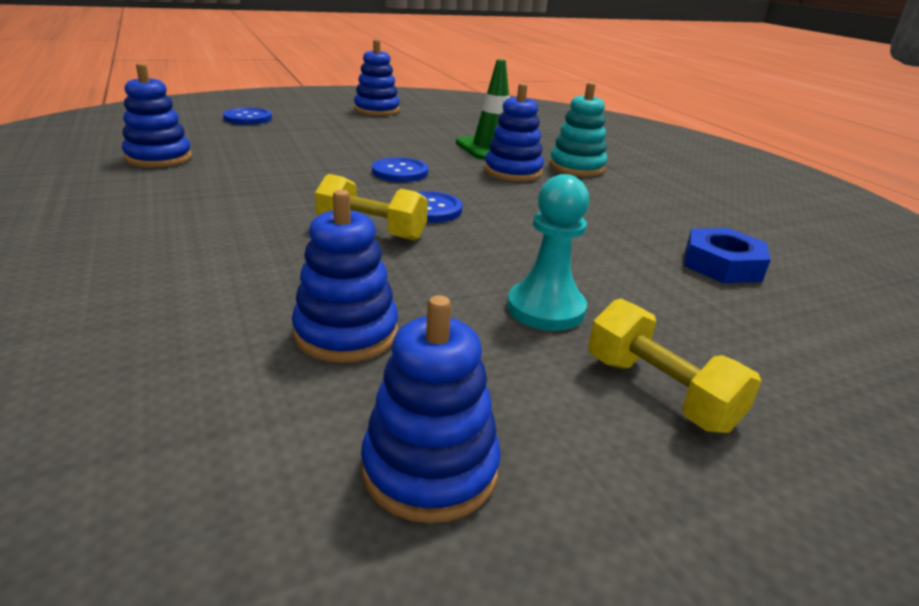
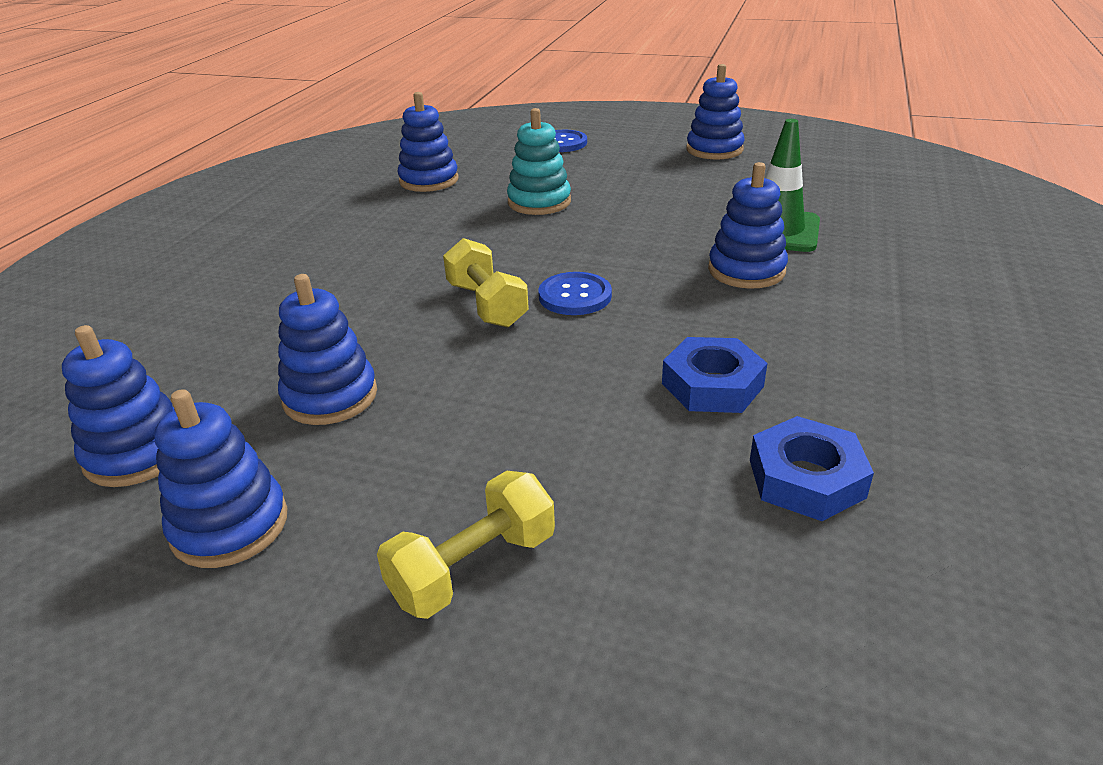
camera: 45 degrees right, 5 degrees up
blue button [372,157,428,182] -> none
turquoise pawn [507,174,589,331] -> none
turquoise stacking toy [549,82,608,177] -> turquoise stacking toy moved to [507,108,571,215]
yellow dumbbell [588,298,762,433] -> yellow dumbbell turned 45 degrees clockwise [377,471,555,619]
none -> blue stacking toy [62,325,174,487]
none -> blue nut [662,337,767,413]

